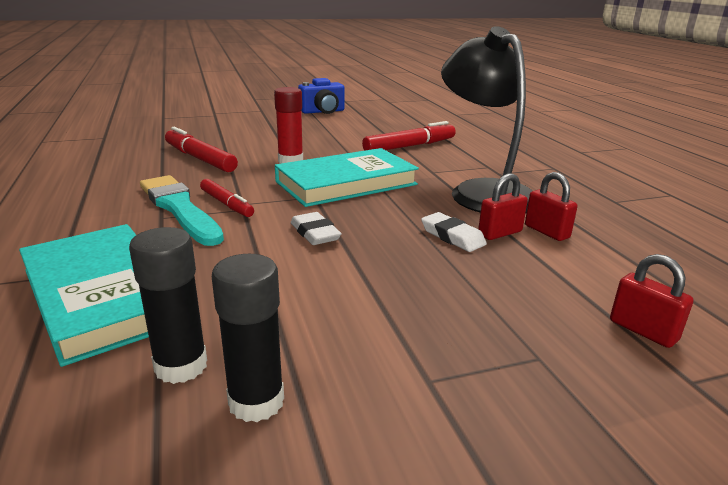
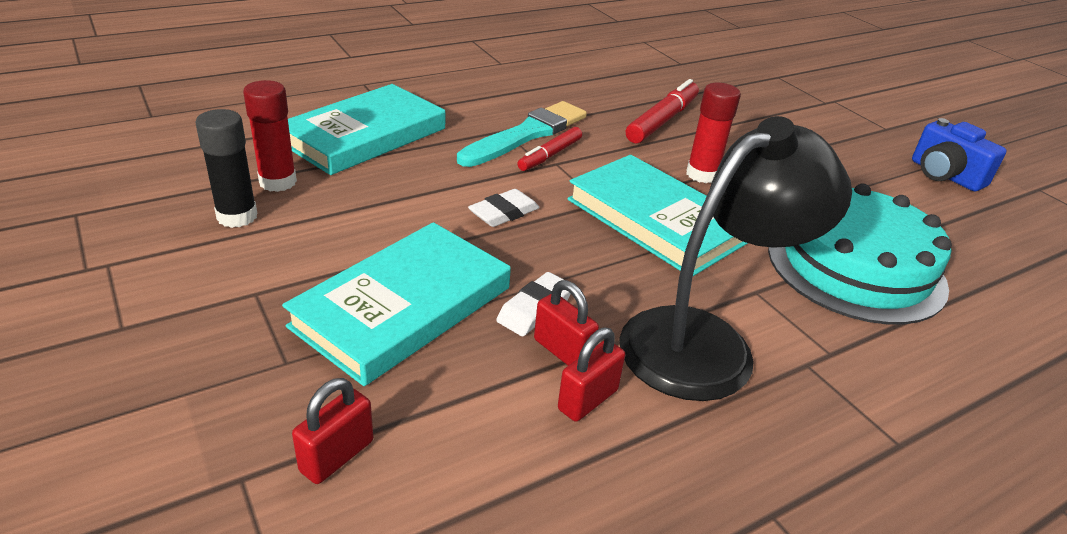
camera: 75 degrees right, 10 degrees up
black glue stick [129,227,207,384] -> red glue stick [243,80,297,192]
red marker [362,121,456,151] -> turquoise cake [768,184,952,325]
none -> turquoise book [282,222,511,386]

